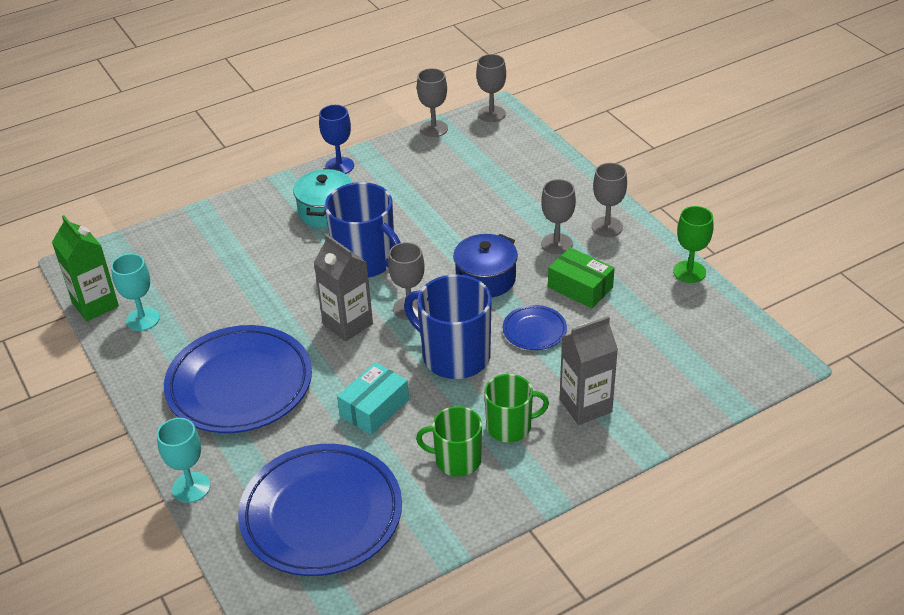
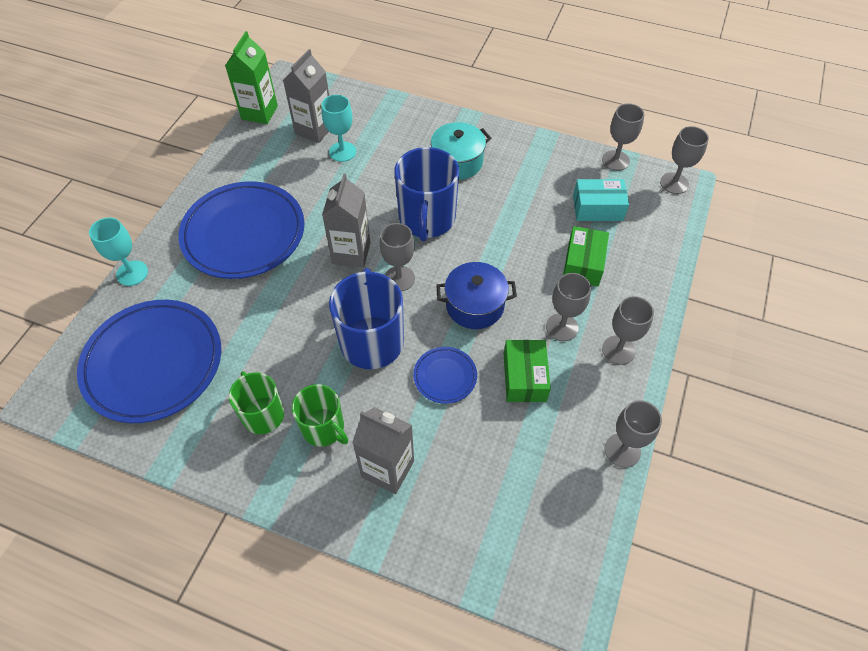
camera: 50 degrees right, 15 degrees up
turquoise goblet [111,254,160,331] -> turquoise goblet moved to [321,95,356,162]
blue goblet [319,105,354,174] -> none
turquoise box [337,362,409,435] -> turquoise box moved to [573,179,629,221]
green goblet [673,206,713,283] -> grey goblet [605,400,662,468]
none -> grey carton [283,49,329,143]
none -> green box [563,226,609,286]

